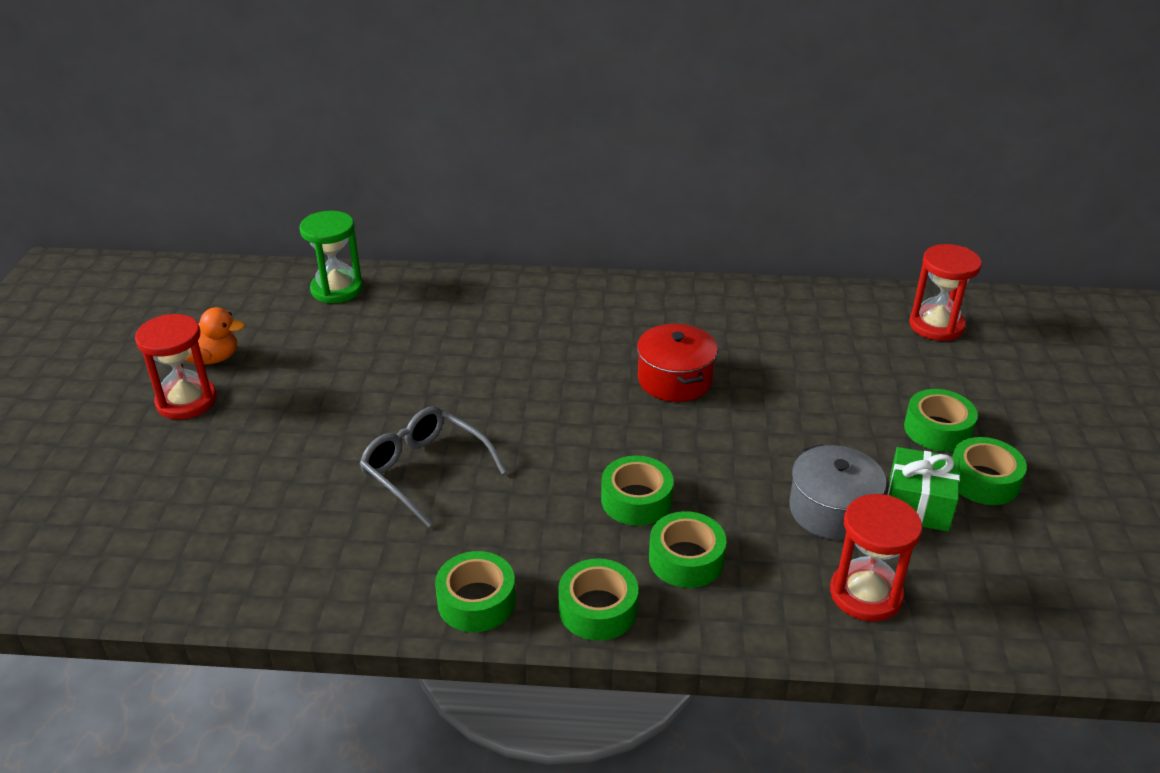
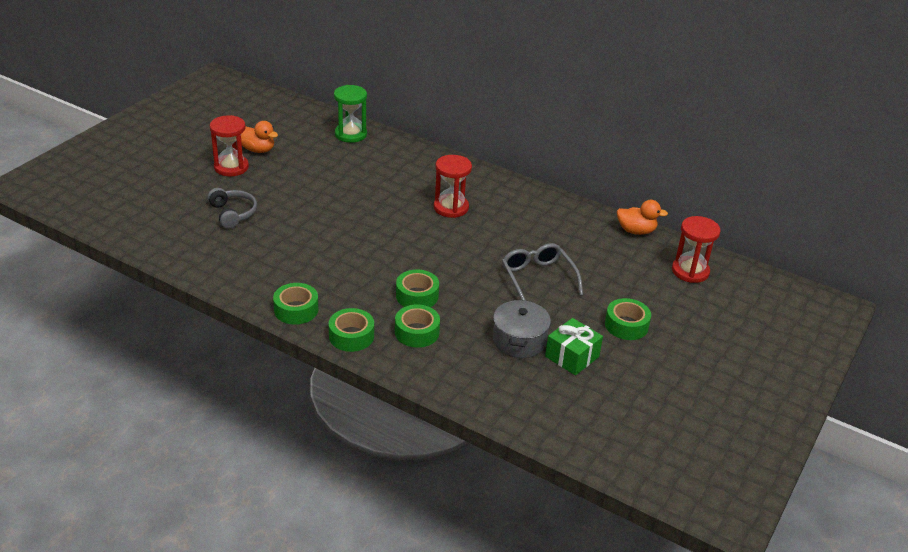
camera: 25 degrees right, 0 degrees up
grey glasses [360,406,507,527] -> grey glasses moved to [502,243,583,300]
red pot [637,324,718,402] -> none
red hourglass [830,494,922,621] -> red hourglass moved to [434,155,472,218]
green tape [953,437,1027,505] -> none
none -> grey headphones [208,188,257,229]
none -> orange duck [617,200,668,235]

